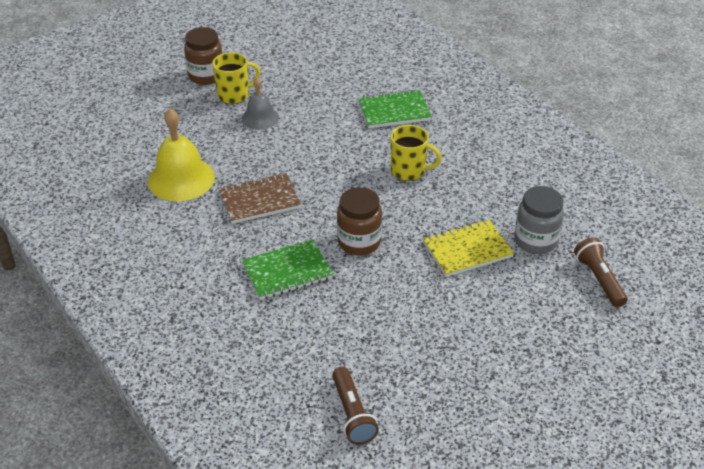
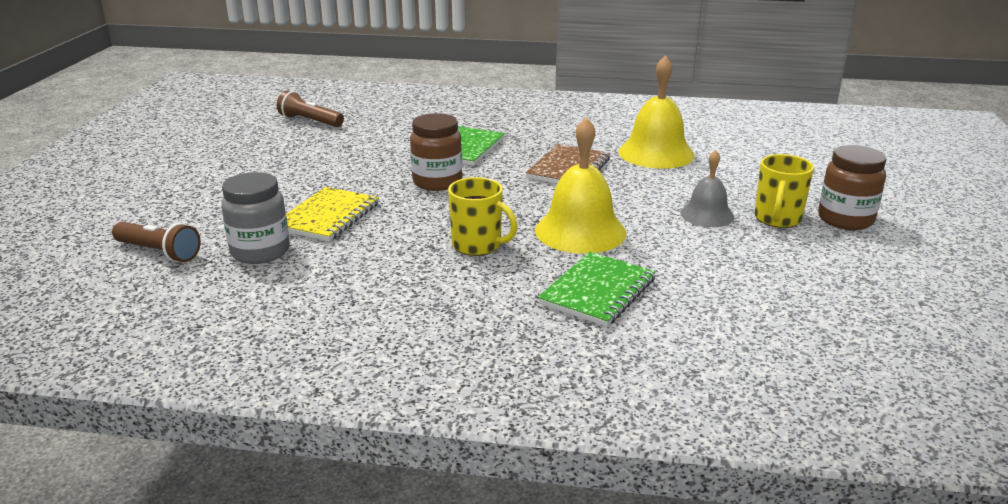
camera: 135 degrees right, 15 degrees down
yellow mug [391,125,442,181] -> yellow mug turned 120 degrees counterclockwise [448,177,518,256]
none -> yellow bell [535,117,626,254]

